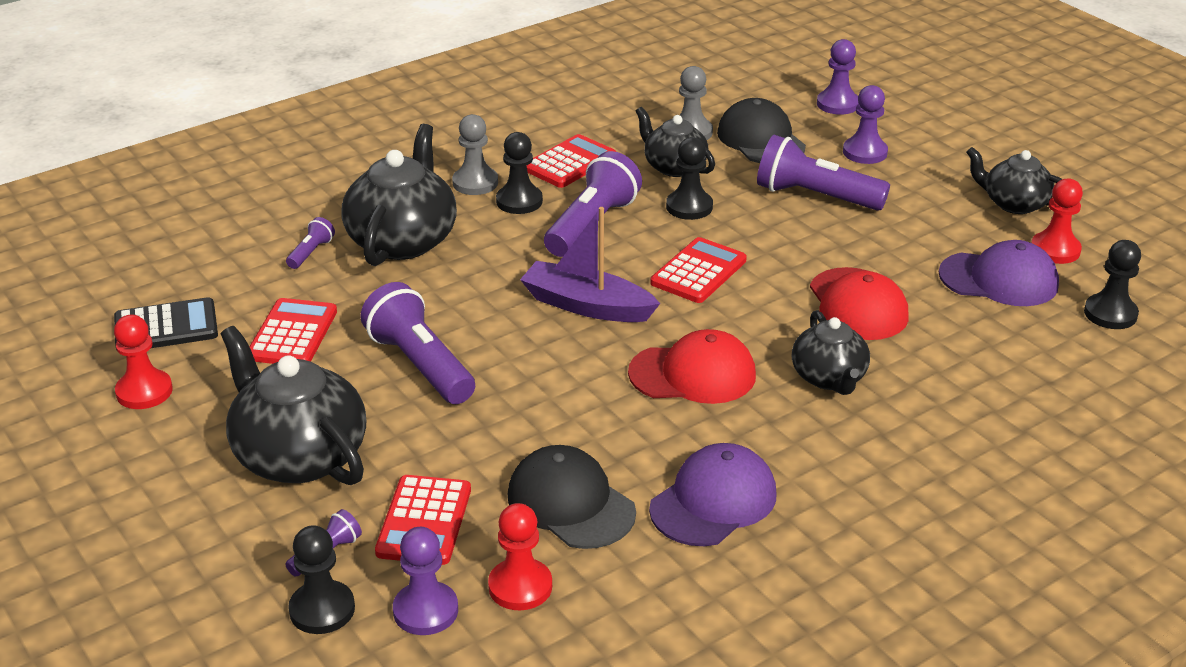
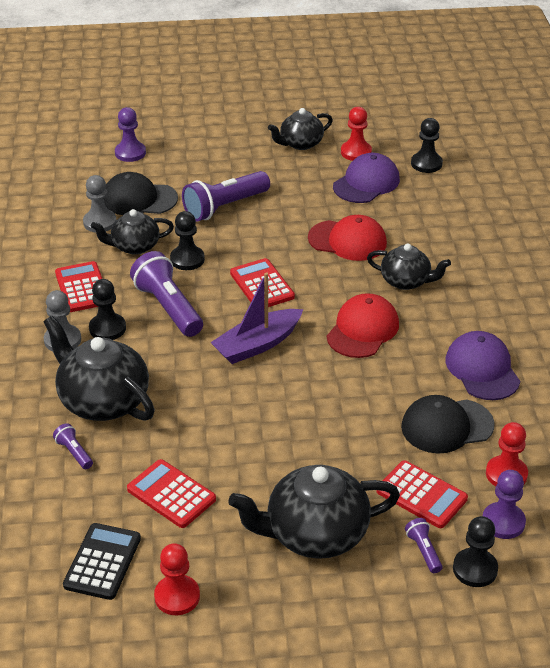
camera: 60 degrees left, 5 degrees up
purple flashlight [360,282,475,404] -> none
purple pawn [843,85,888,164] -> none

